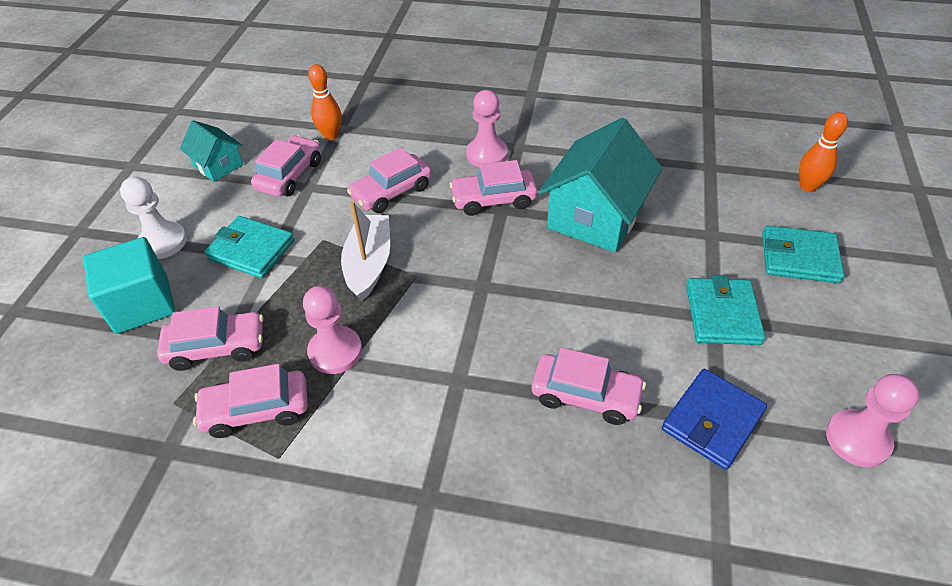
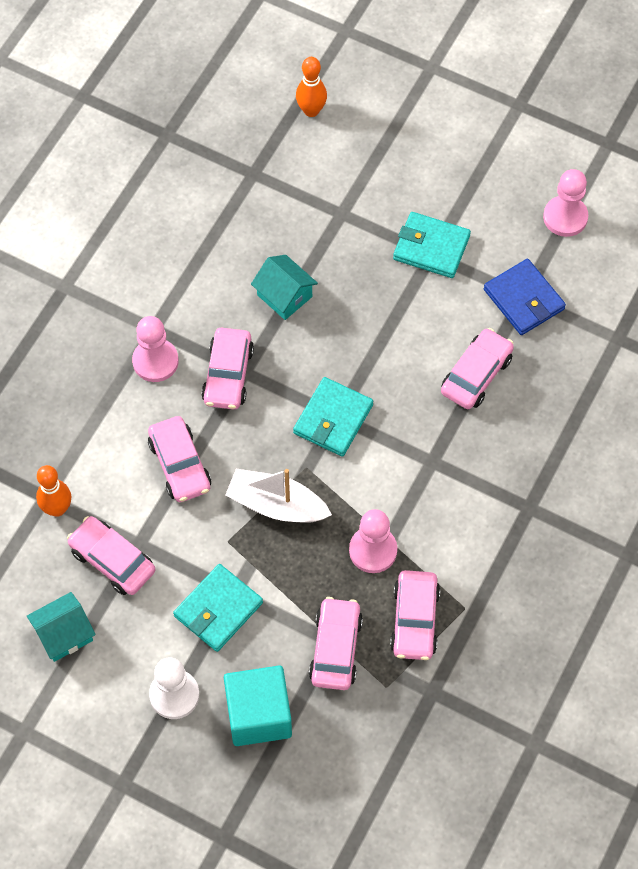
camera: 75 degrees left, 15 degrees up
turquoise house [538,118,663,252] -> turquoise house [251,255,318,320], size x0.53
turquoise wallet [762,225,844,283] -> turquoise wallet moved to [293,377,373,457]

